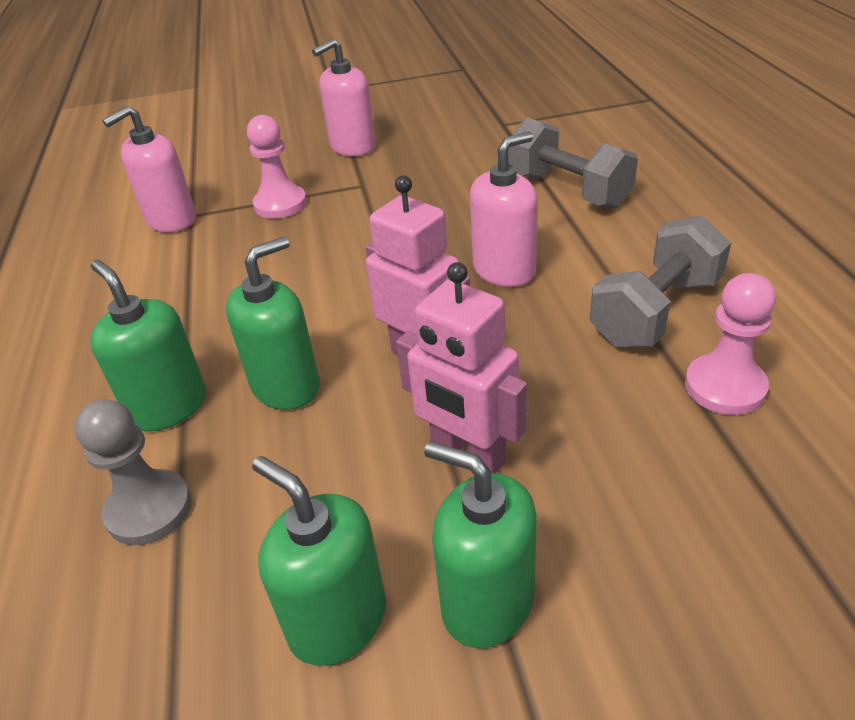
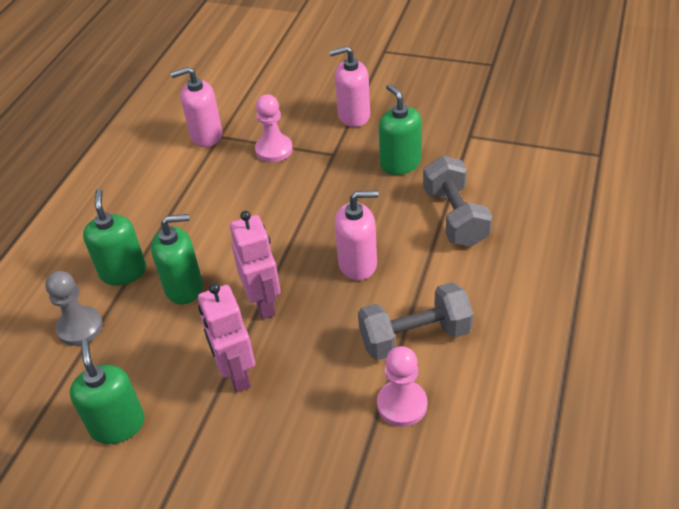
camera: 30 degrees right, 5 degrees up
green soap dispenser [424,441,537,648] -> green soap dispenser moved to [379,84,422,175]

